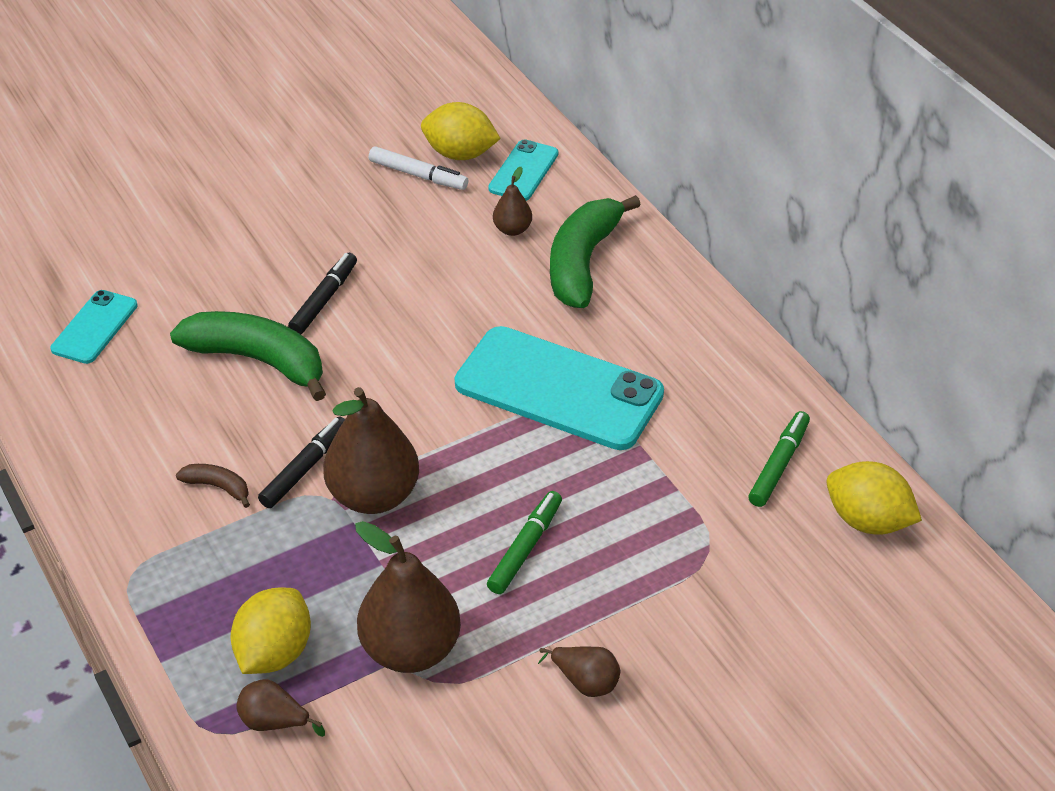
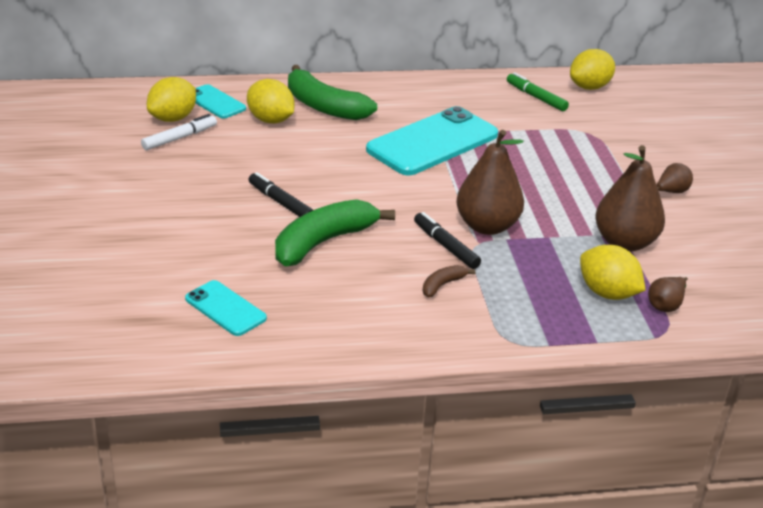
camera: 70 degrees left, 10 degrees down
green marker [487,491,562,594] -> none
brown pear [493,167,532,236] -> yellow lemon [247,79,294,123]

